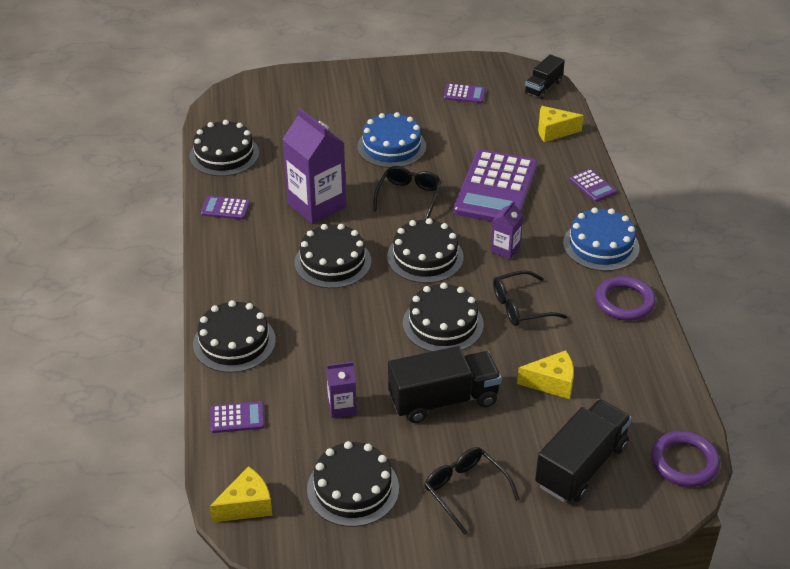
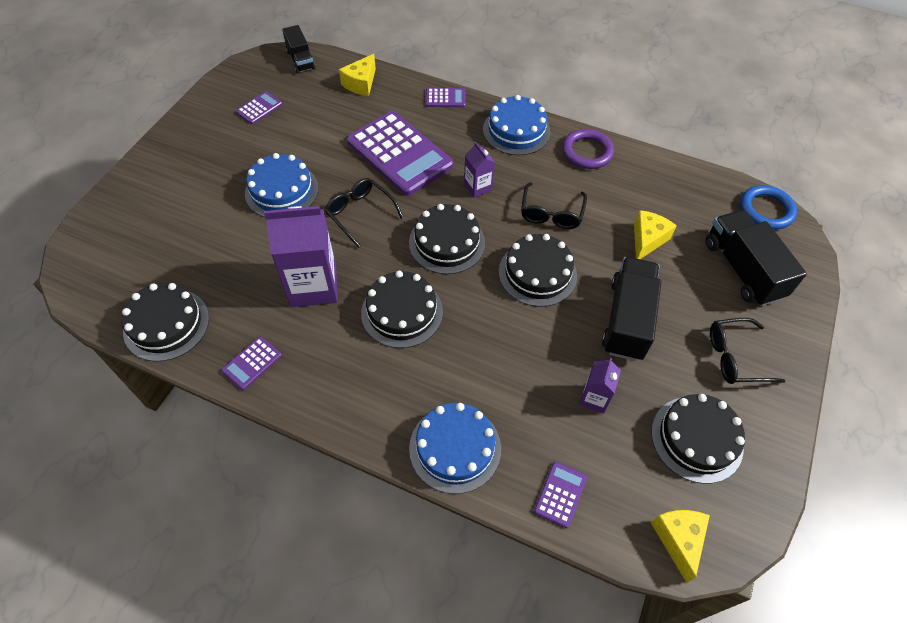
camera: 60 degrees left, 15 degrees up
black cake [193,300,276,373] -> blue cake [409,403,501,494]
purple ring [651,431,720,487] -> blue ring [740,185,797,230]

